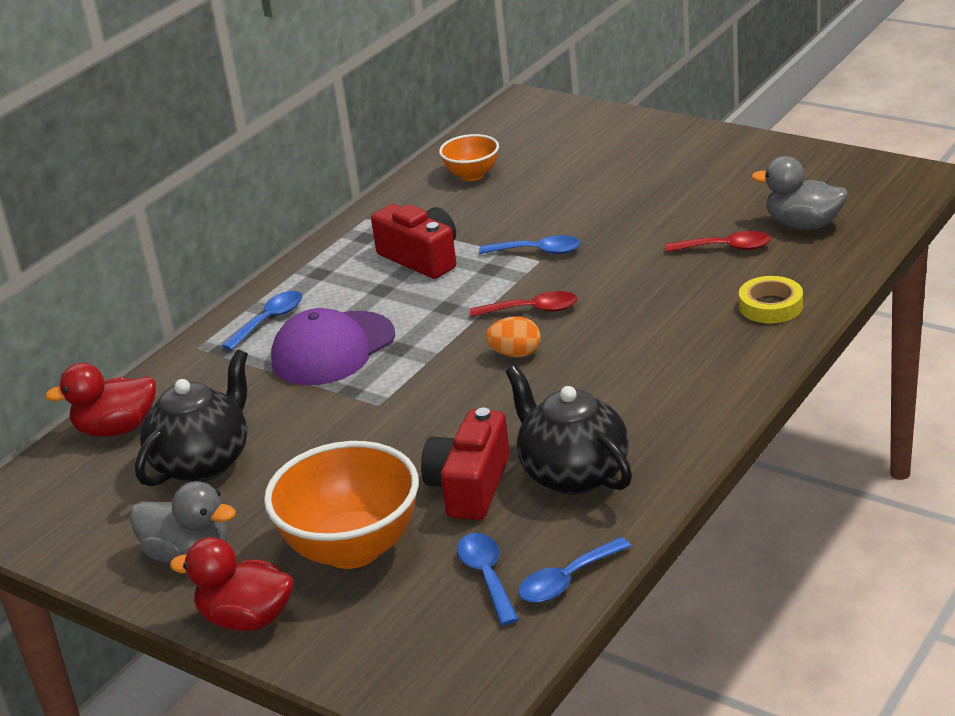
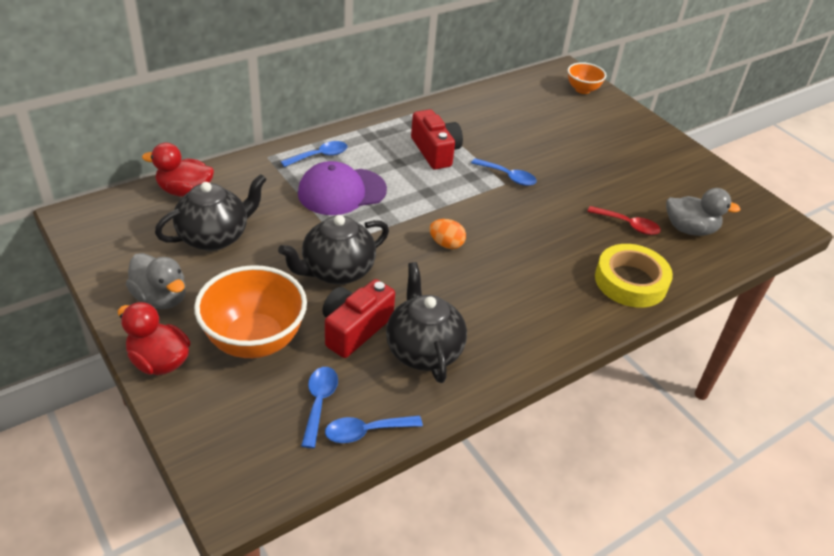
camera: 15 degrees right, 10 degrees up
orange bowl [439,134,499,181] -> orange bowl moved to [568,62,606,94]
red spoon [470,291,578,317] -> none
yellow tape [739,276,803,324] -> yellow tape [595,244,673,308], size x1.59
grey duck [751,156,848,230] -> grey duck turned 150 degrees clockwise [666,188,740,236]
none -> black teapot [278,215,389,284]

